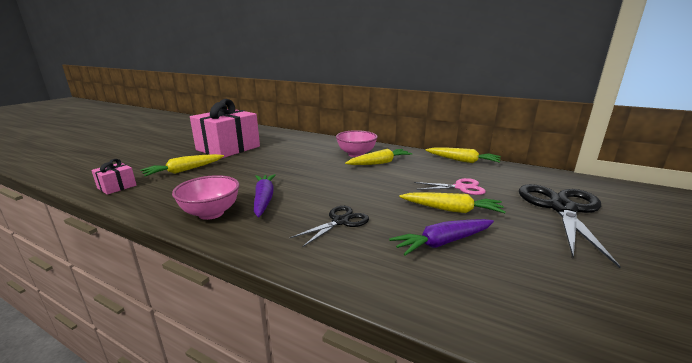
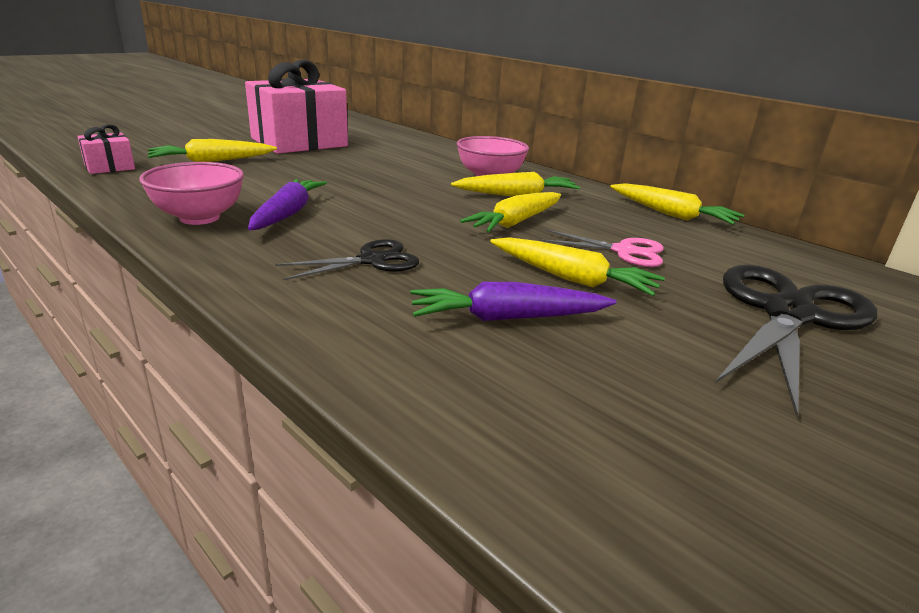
camera: 15 degrees right, 5 degrees up
none -> yellow carrot [460,192,561,233]

